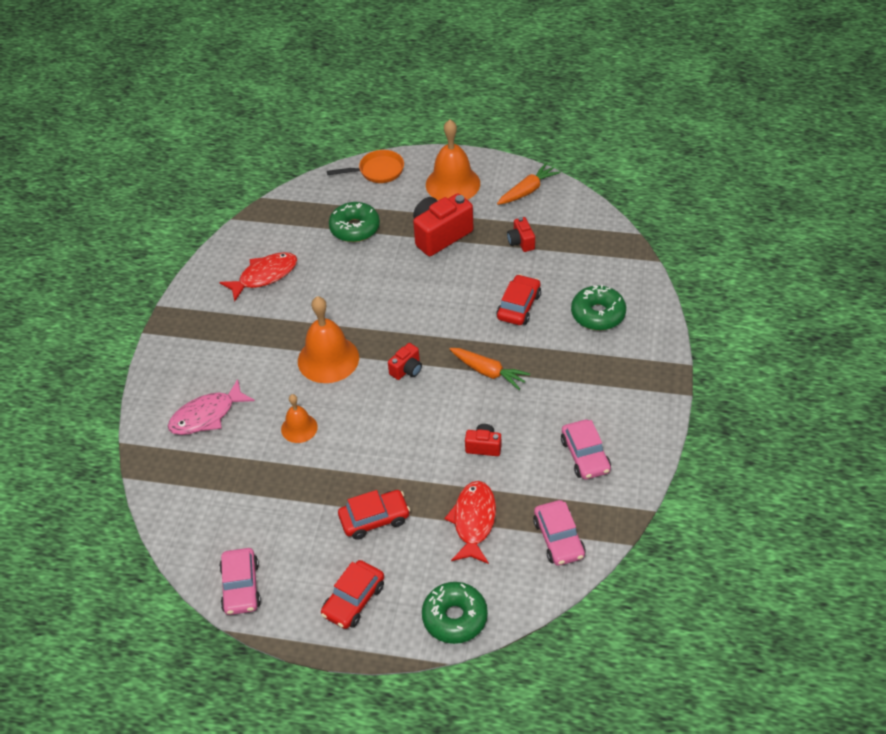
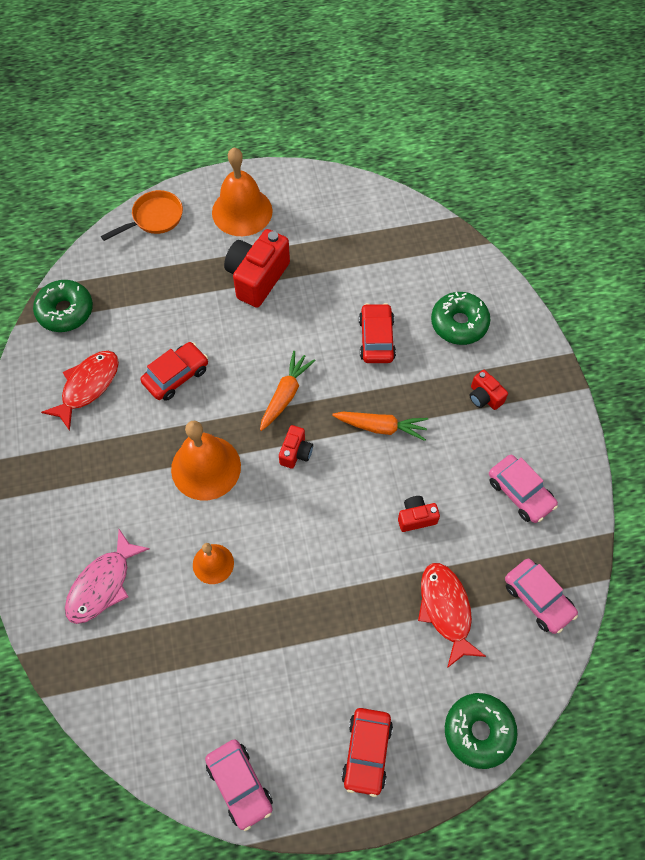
camera: 25 degrees left, 15 degrees up
green donut [329,202,380,242] -> green donut moved to [33,280,93,332]
red car [338,490,410,540] -> red car moved to [140,342,208,401]
orange carrot [497,163,561,205] -> orange carrot moved to [260,351,316,431]
red camera [507,217,535,252] -> red camera moved to [469,370,508,410]

